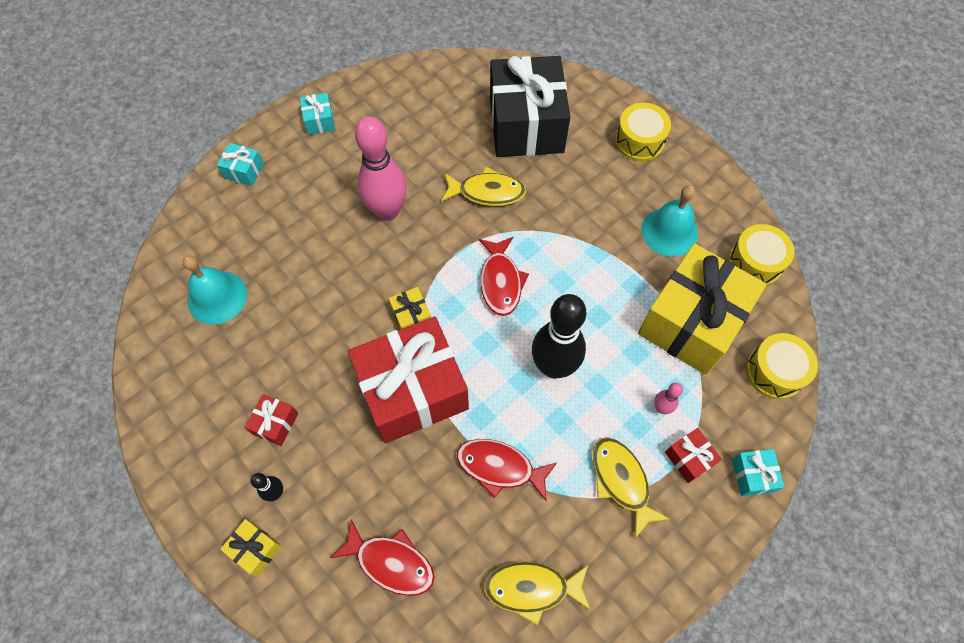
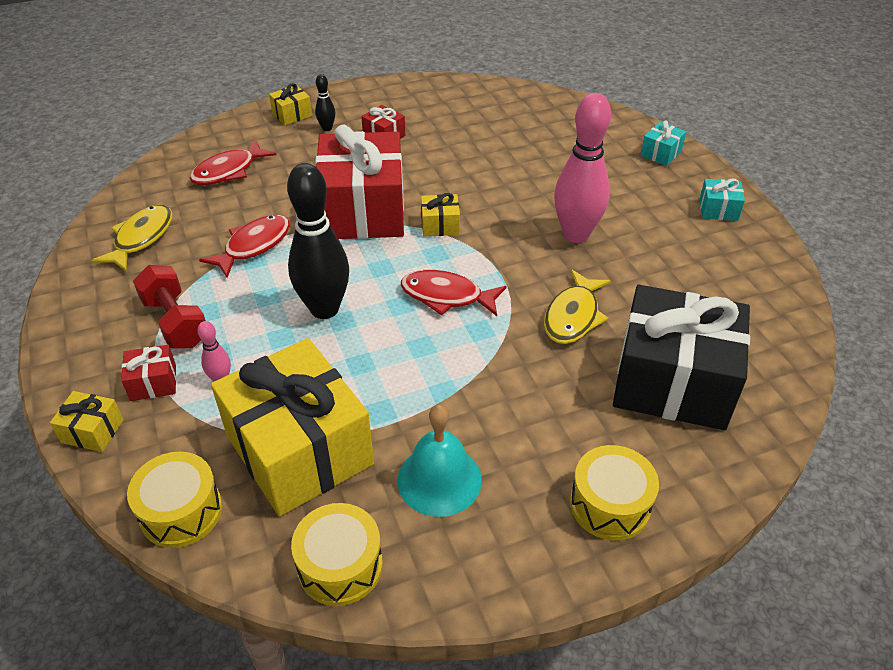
camera: 110 degrees right, 20 degrees down
turquoise bell [183,256,247,324] -> none
yellow fish [593,437,670,538] -> red dumbbell [133,265,206,348]
turquoise gift [732,449,784,496] -> yellow gift [50,391,124,452]

